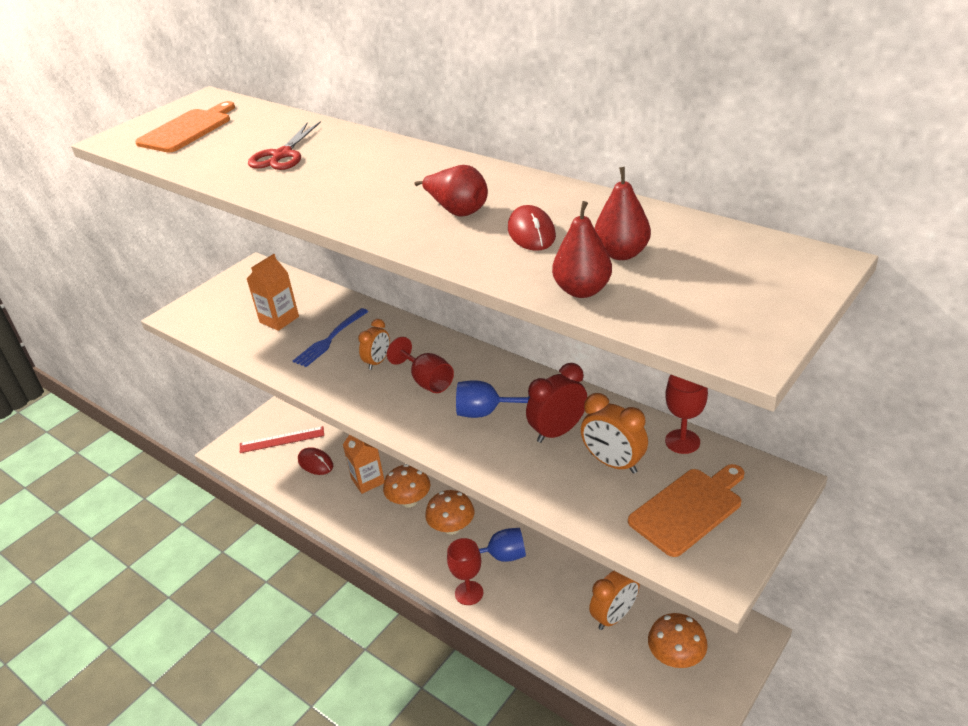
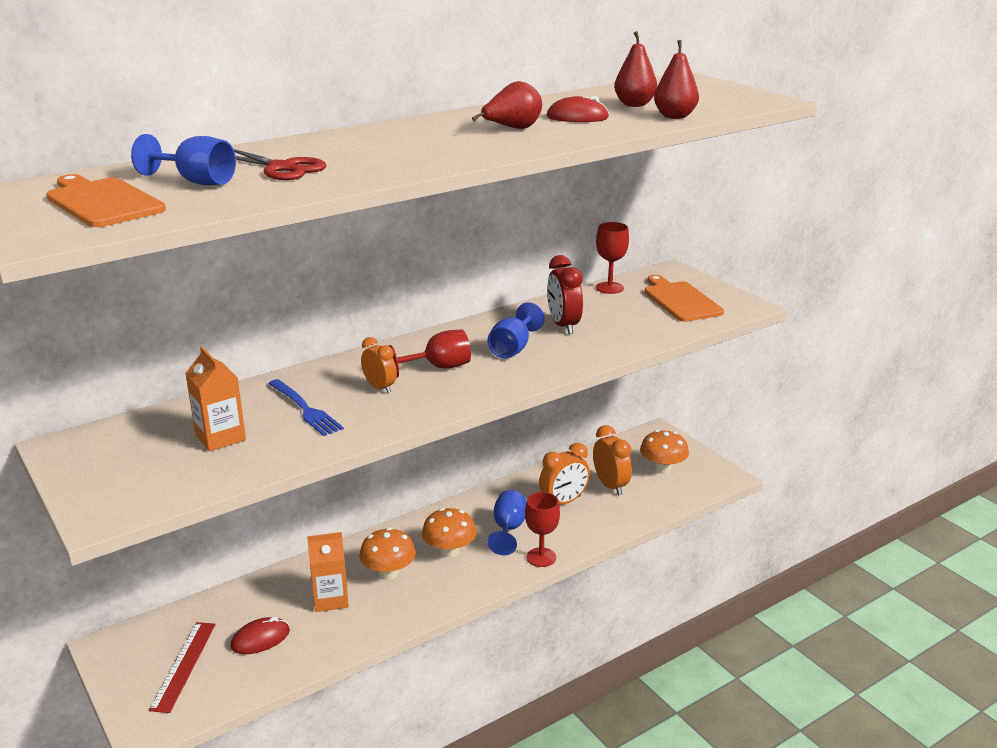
camera: 75 degrees left, 10 degrees down
orange clock [581,393,648,474] -> orange clock moved to [539,443,590,504]
none -> blue goblet [131,134,236,185]

